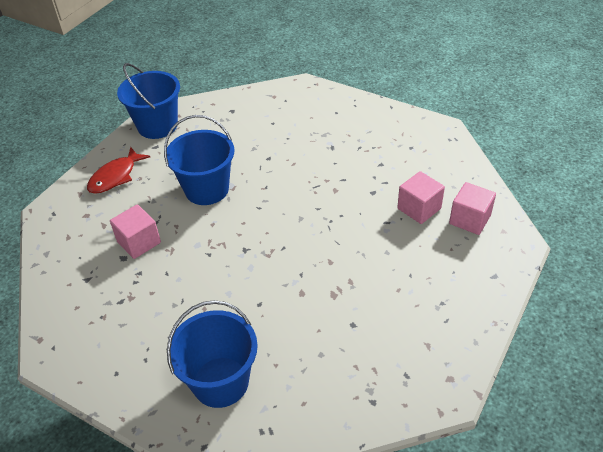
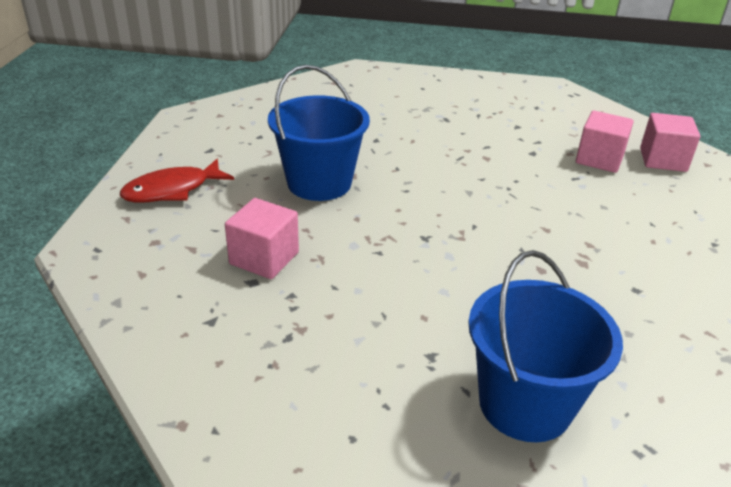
camera: 25 degrees left, 10 degrees down
red fish [87,147,150,194] -> red fish turned 45 degrees clockwise [120,159,234,202]
blue bucket [117,63,180,139] -> none

